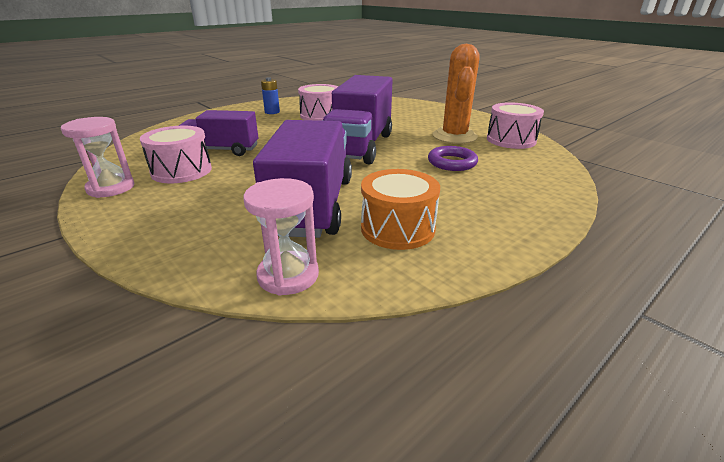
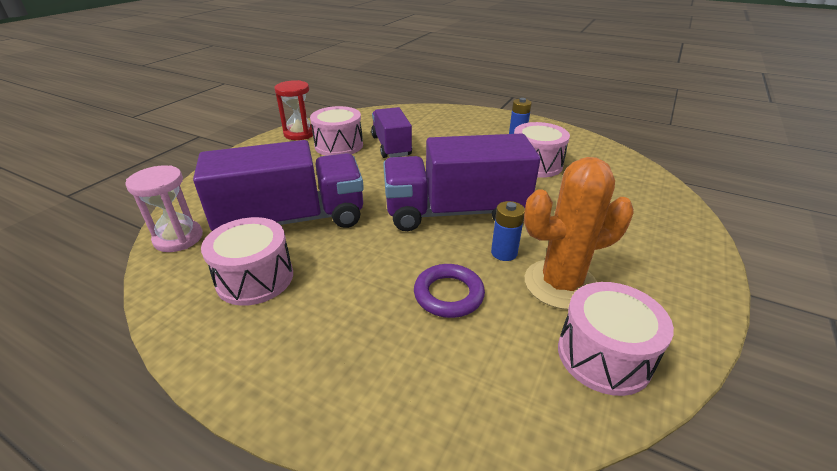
camera: 70 degrees right, 5 degrees up
pink hourglass [61,117,134,198] -> red hourglass [274,80,314,140]
orange drum [361,169,440,250] -> pink drum [201,217,293,306]
none -> blue battery [491,201,525,261]

